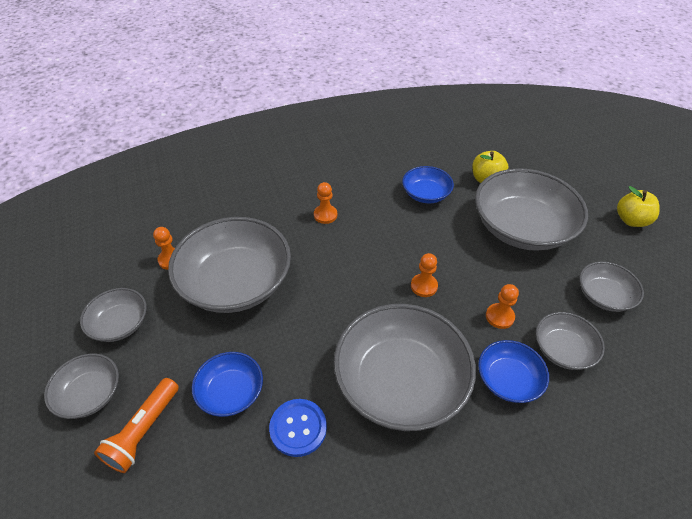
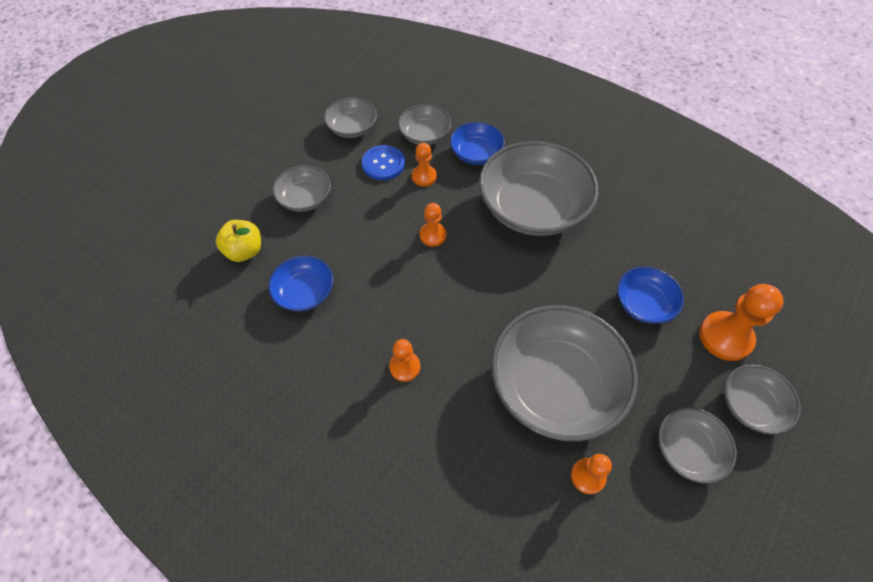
camera: 125 degrees left, 10 degrees up
orange flashlight [94,378,179,473] -> orange pawn [699,284,784,361]
blue button [269,399,327,457] -> blue button moved to [362,145,405,180]
grey bowl [475,168,588,251] -> grey bowl [273,165,331,212], size x0.51
yellow apple [617,186,660,227] -> none

